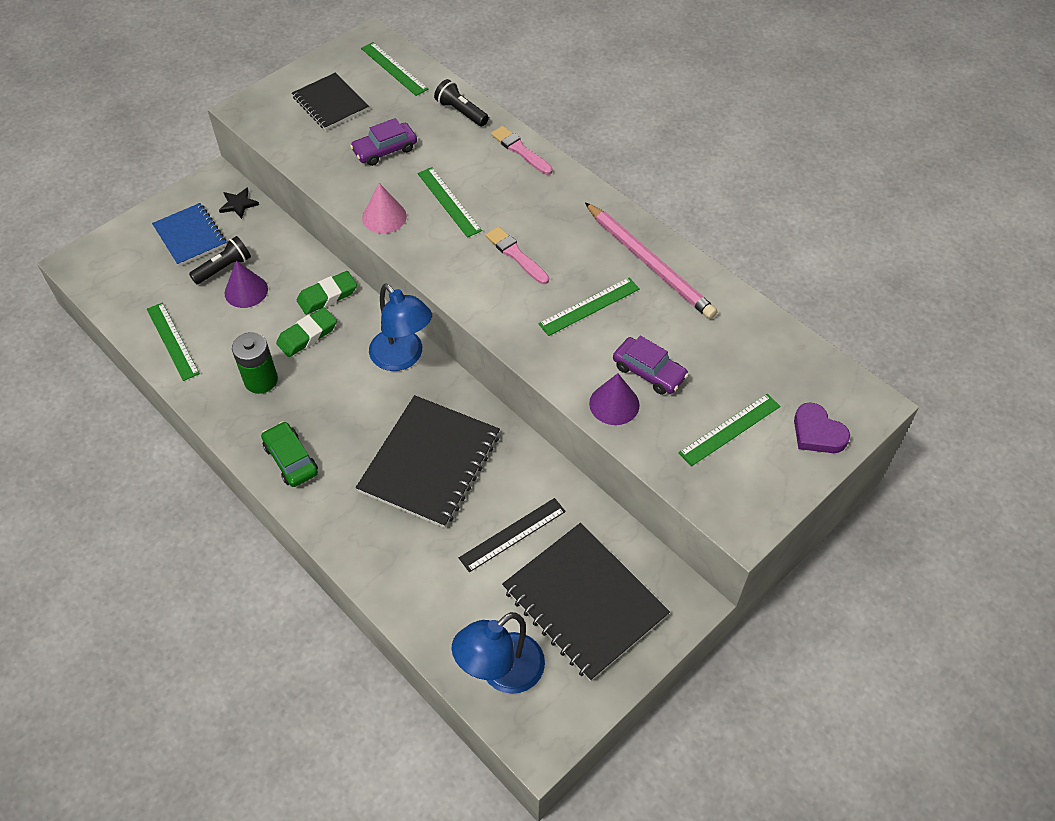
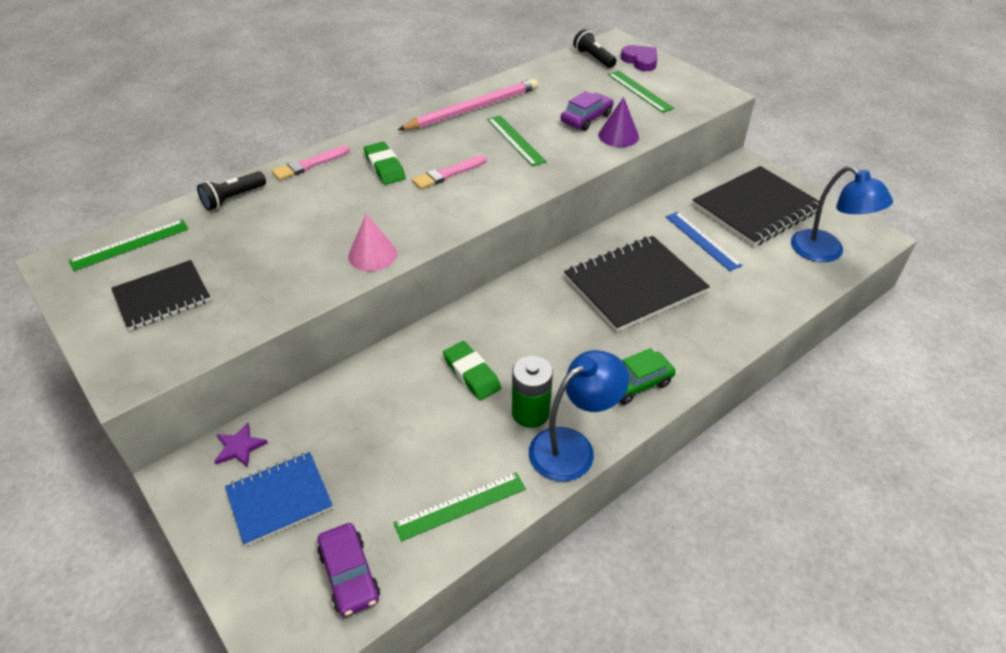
camera: 85 degrees left, 10 degrees down
black flashlight [189,236,251,285] -> black flashlight moved to [573,29,617,68]
black star [219,187,259,219] -> purple star [215,422,268,468]
purple cone [225,261,268,308] -> none
green eraser [297,271,357,315] -> green eraser moved to [364,142,405,185]
purple car [350,118,417,166] -> purple car moved to [317,523,380,617]
black notebook [356,395,500,528] -> black notebook turned 60 degrees counterclockwise [564,236,710,332]
blue lamp [369,283,432,371] -> blue lamp moved to [529,350,629,482]
green ruler [417,167,482,238] -> none
black ruler [459,498,566,572] -> blue ruler [666,212,742,271]
purple heart [794,402,850,453] -> purple heart turned 90 degrees counterclockwise [621,45,657,71]

